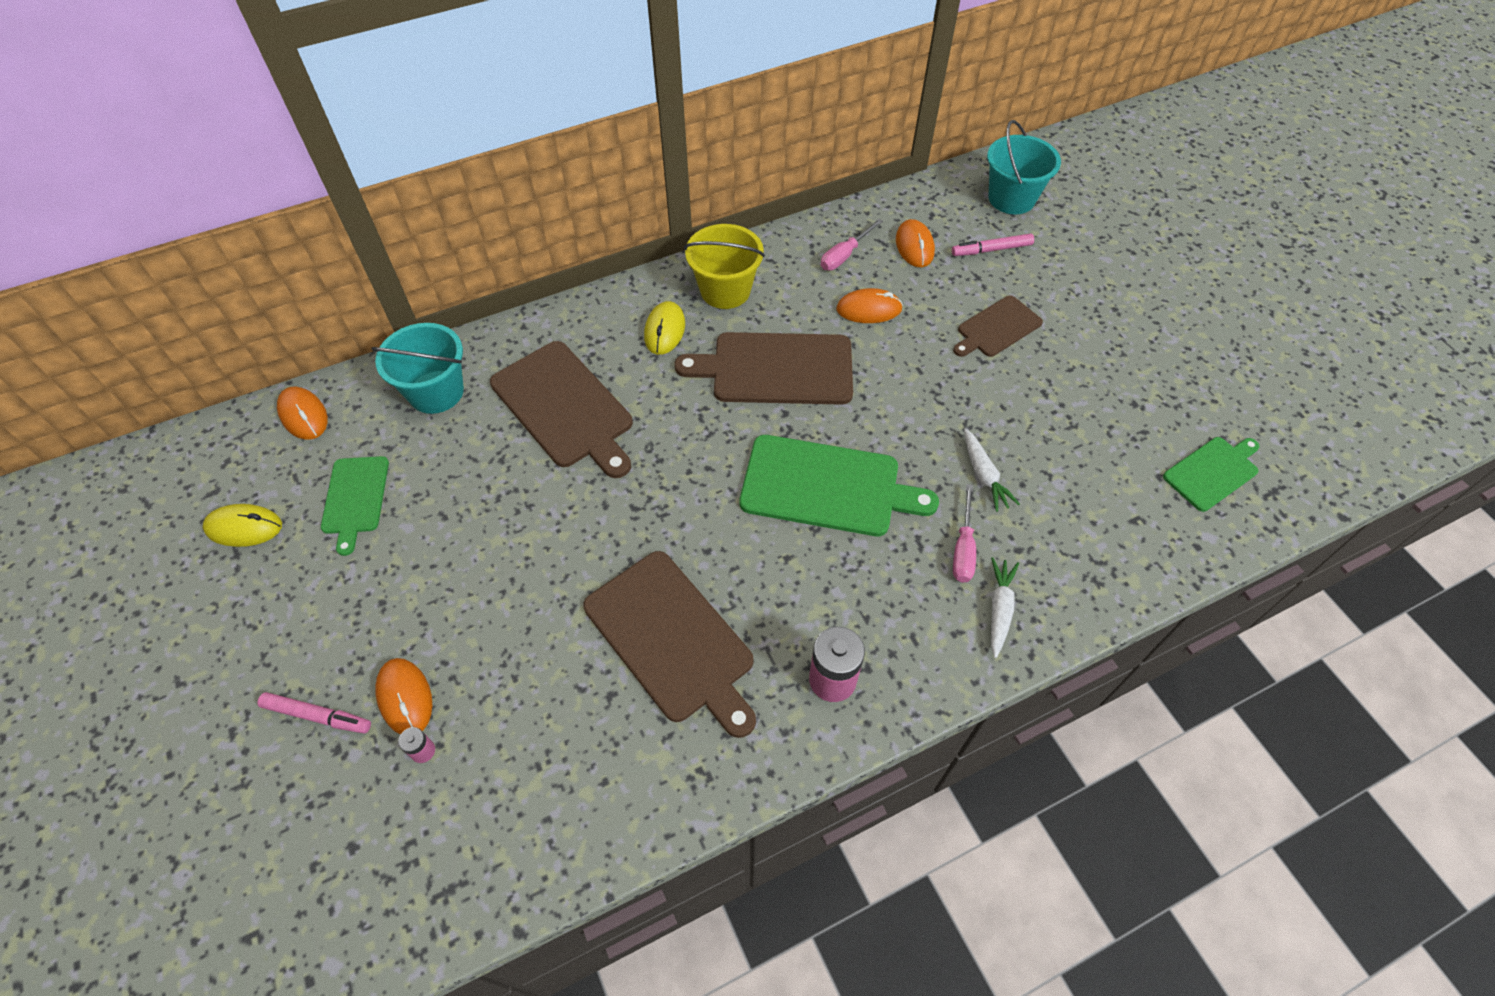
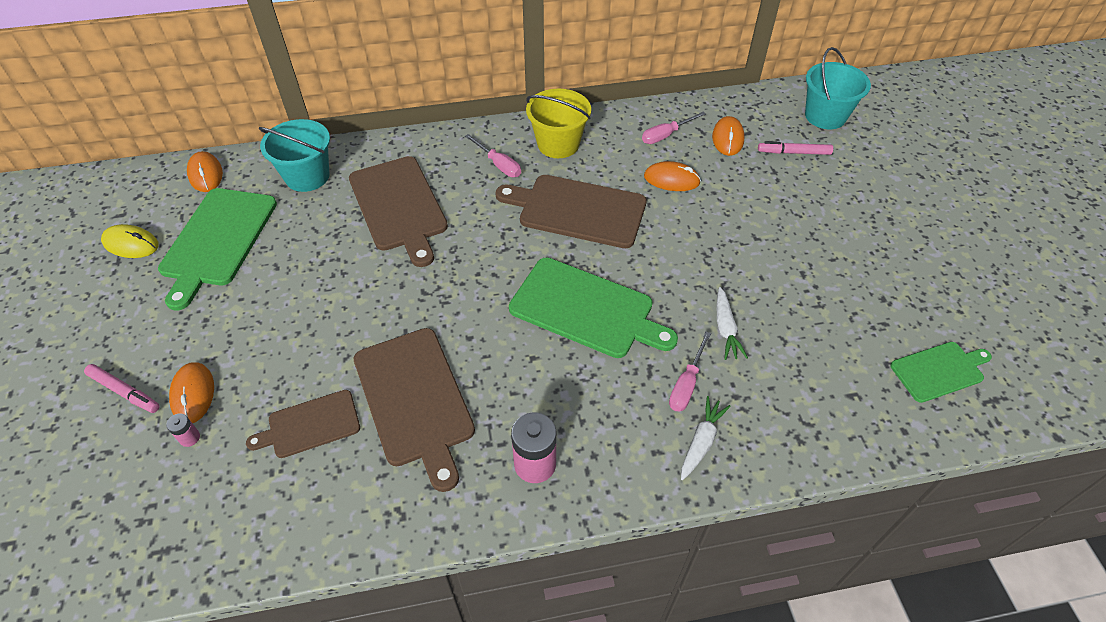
camera: 15 degrees right, 5 degrees down
green cutting board [321,456,389,556] -> green cutting board [158,188,277,310], size x1.72
yellow mouse [644,301,685,355] -> pink screwdriver [465,134,521,177]
brown cutting board [953,295,1043,357] -> brown cutting board moved to [246,390,360,458]

